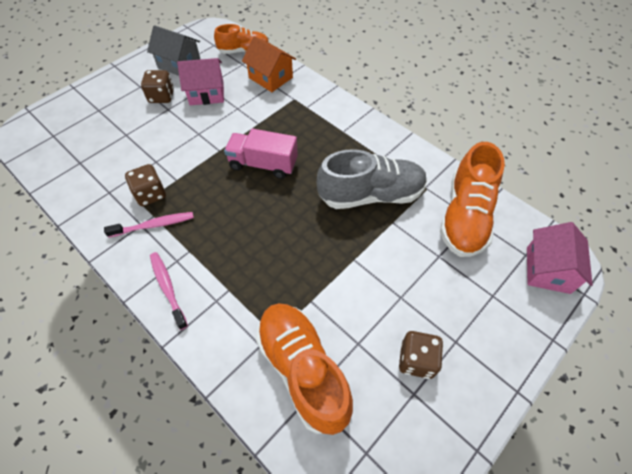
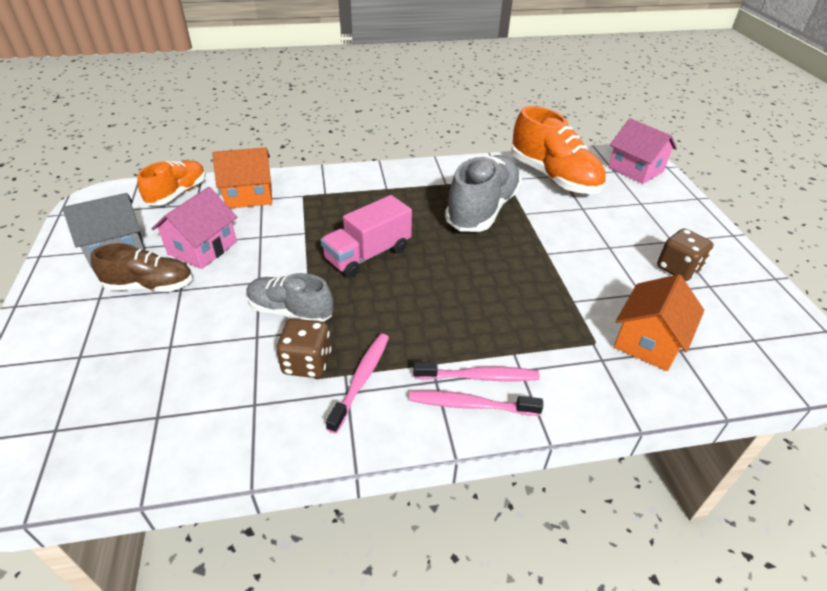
camera: 55 degrees left, 15 degrees down
brown dice [141,70,174,103] -> brown shoe [91,243,193,292]
orange shoe [256,303,353,435] -> orange house [614,274,704,371]
none -> grey shoe [247,273,333,322]
none -> pink toothbrush [413,362,540,381]

